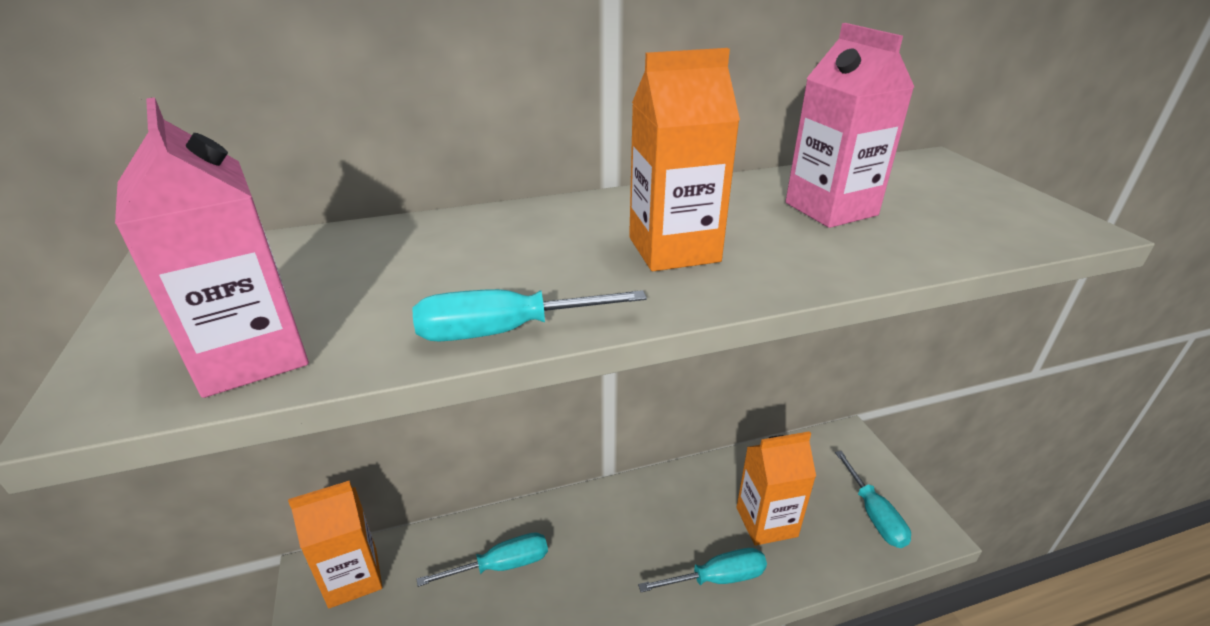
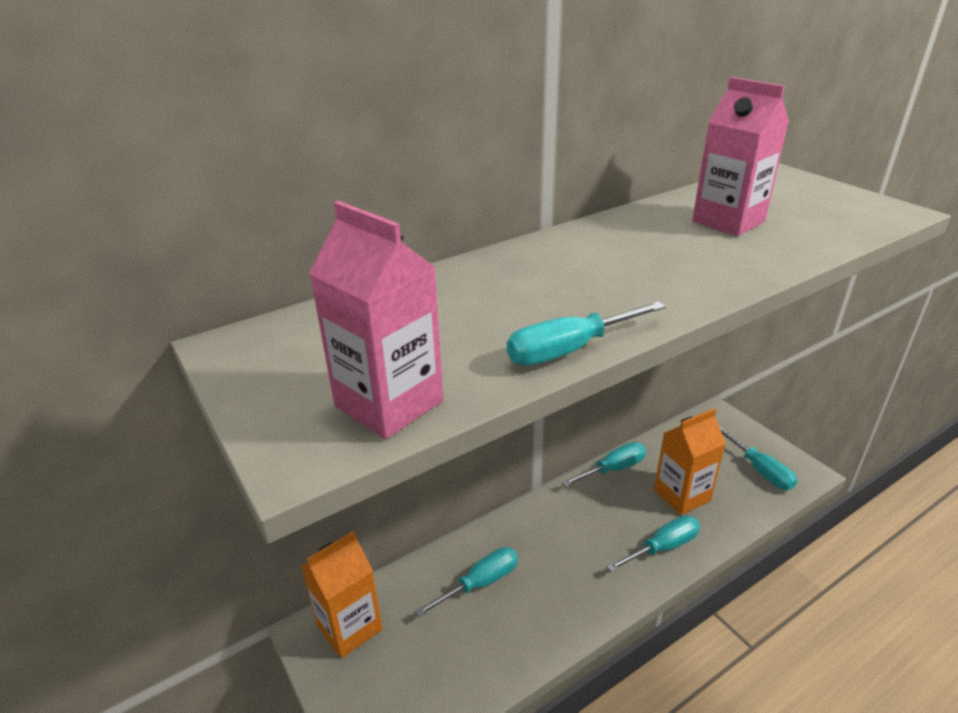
camera: 15 degrees left, 0 degrees up
orange carton [629,48,740,271] -> none
none -> turquoise screwdriver [562,442,646,487]

